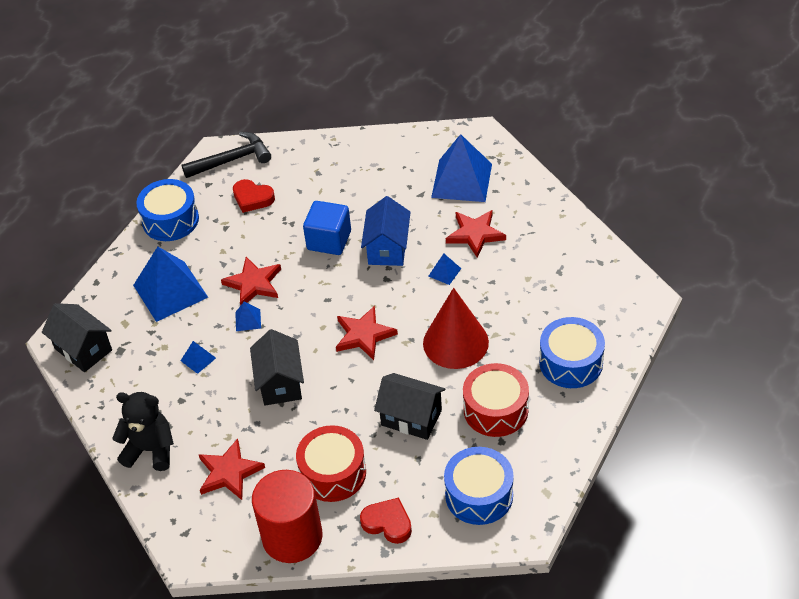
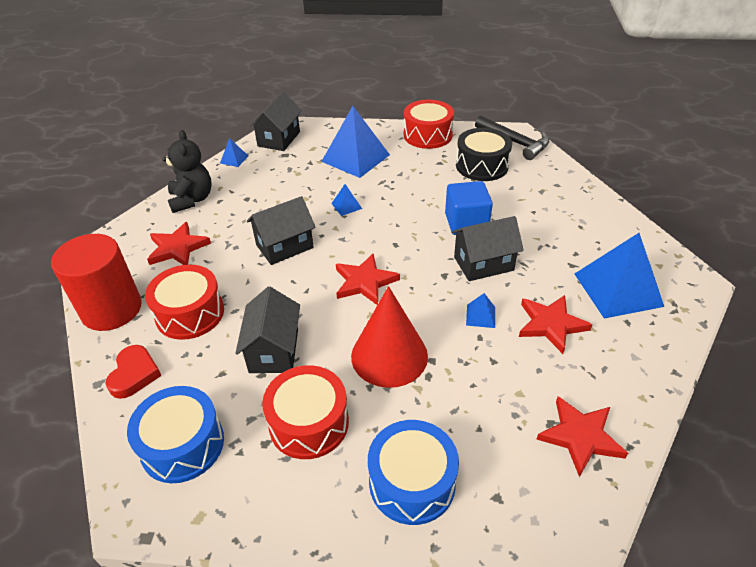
camera: 65 degrees right, 5 degrees down
blue drum [136,179,199,241] -> red drum [404,100,454,149]
blue pyramid [181,341,216,374] -> blue pyramid moved to [220,138,248,167]
red star [221,257,281,306] -> red star moved to [536,397,628,477]
red heart [233,179,275,213] -> black drum [456,128,512,181]
blue house [361,196,411,266] -> black house [452,216,524,281]

